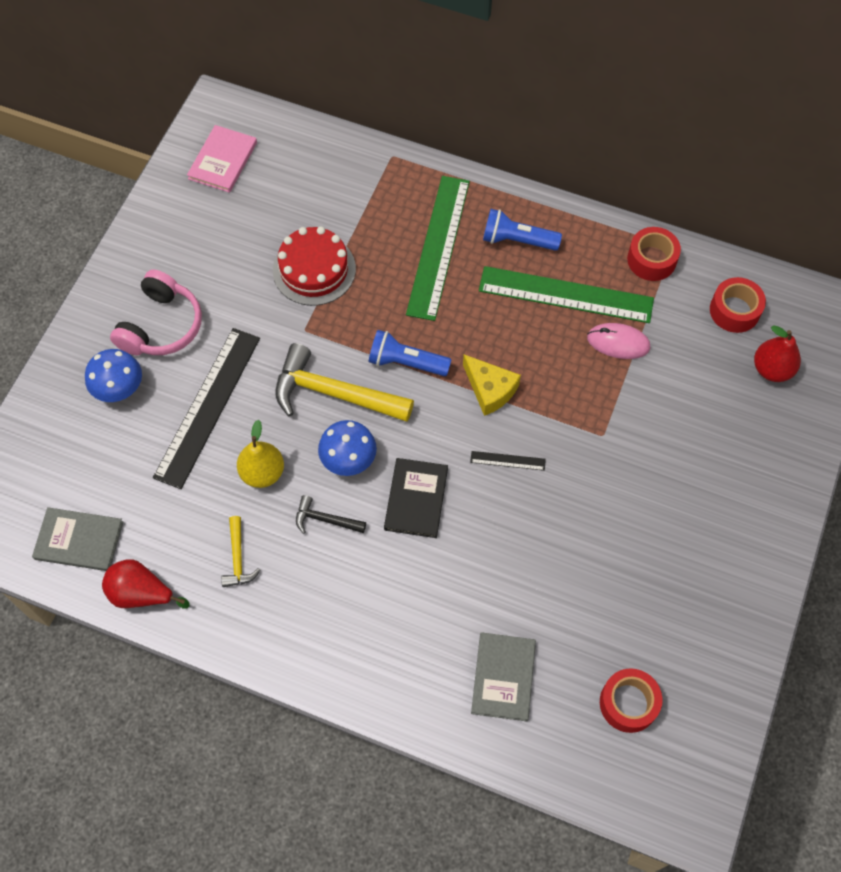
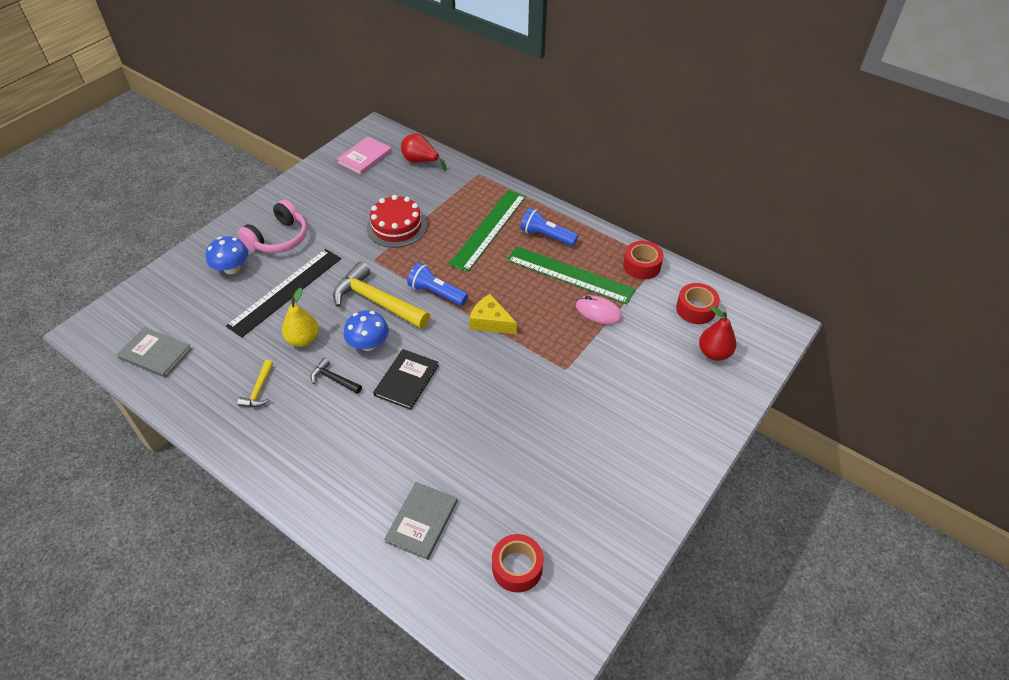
camera: 15 degrees right, 15 degrees down
red pear [102,559,190,609] -> red pear moved to [401,133,447,171]
yellow cheese [463,354,521,416] -> yellow cheese turned 150 degrees clockwise [469,294,517,334]
black ruler [470,451,546,471] -> none

